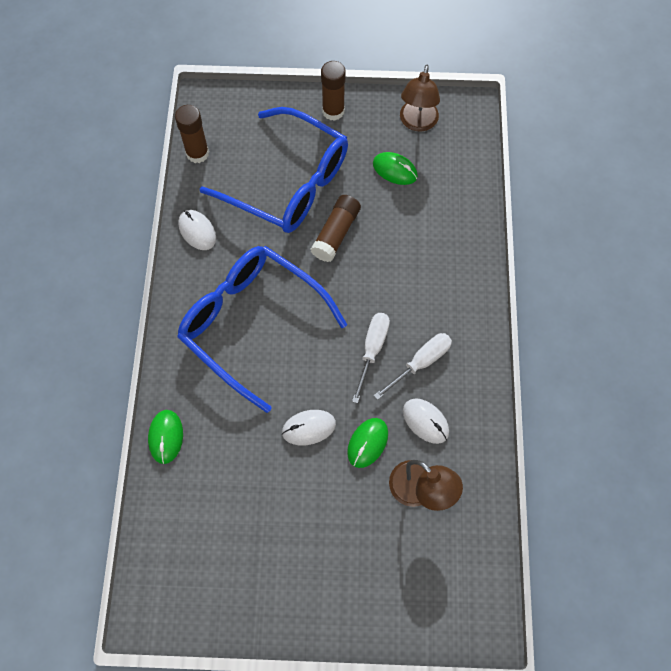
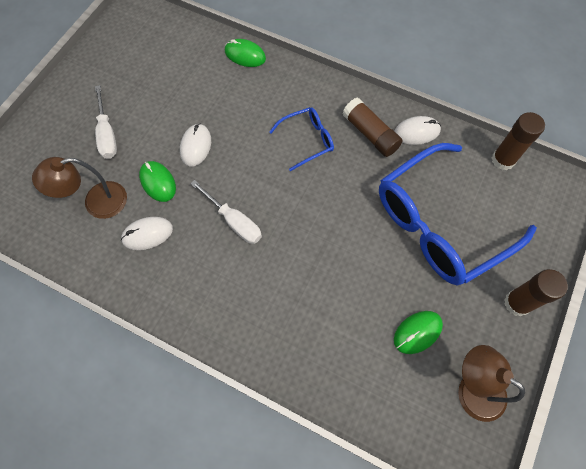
camera: 115 degrees right, 0 degrees up
blue glasses [177,246,347,413] -> blue glasses [269,107,334,171], size x0.46
brown glue stick [310,195,361,262] -> brown glue stick moved to [342,98,403,157]
white screwdriver [374,333,452,400] -> white screwdriver moved to [95,85,117,159]

